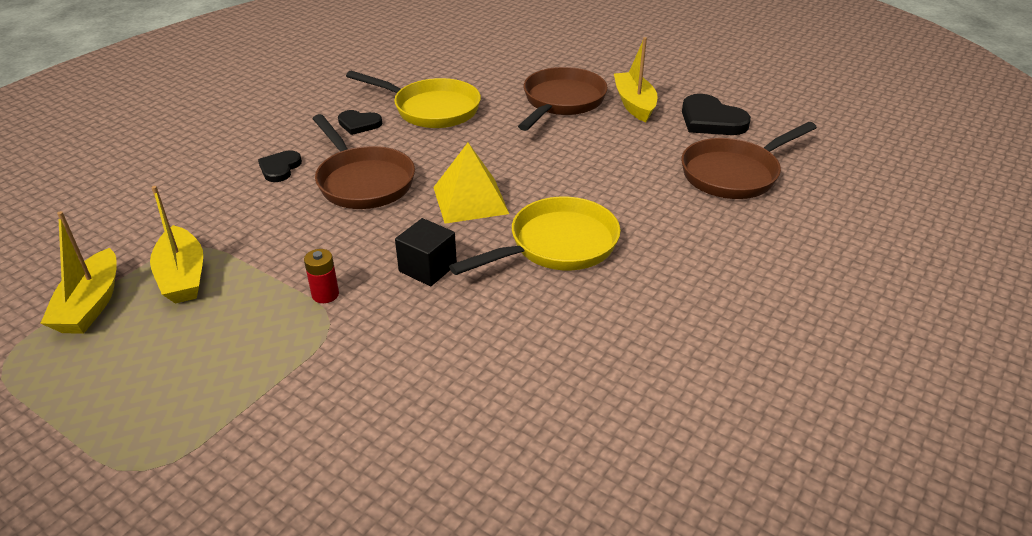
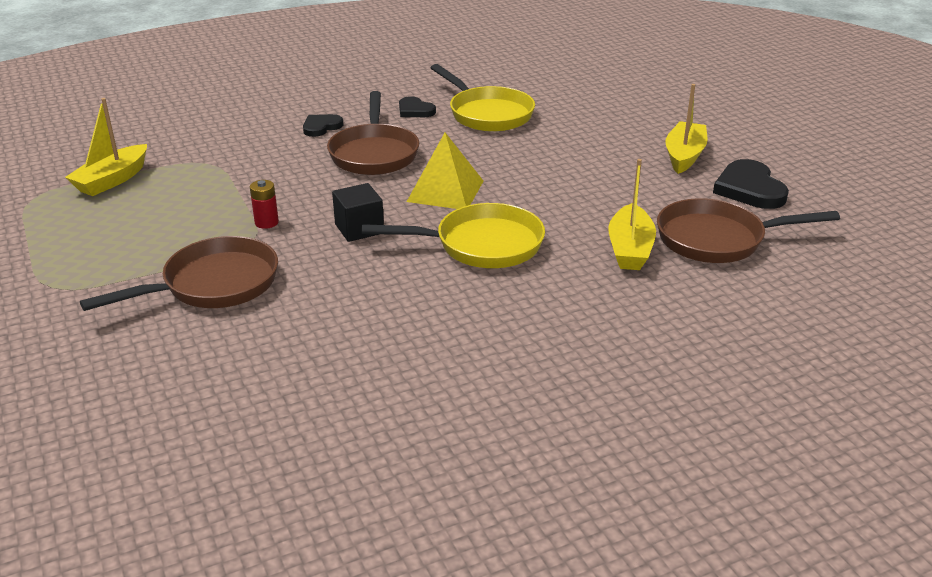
camera: 30 degrees right, 5 degrees down
yellow boat [150,186,203,303] -> yellow boat moved to [608,159,656,270]
brown pan [518,67,608,131] -> brown pan moved to [80,236,278,311]

